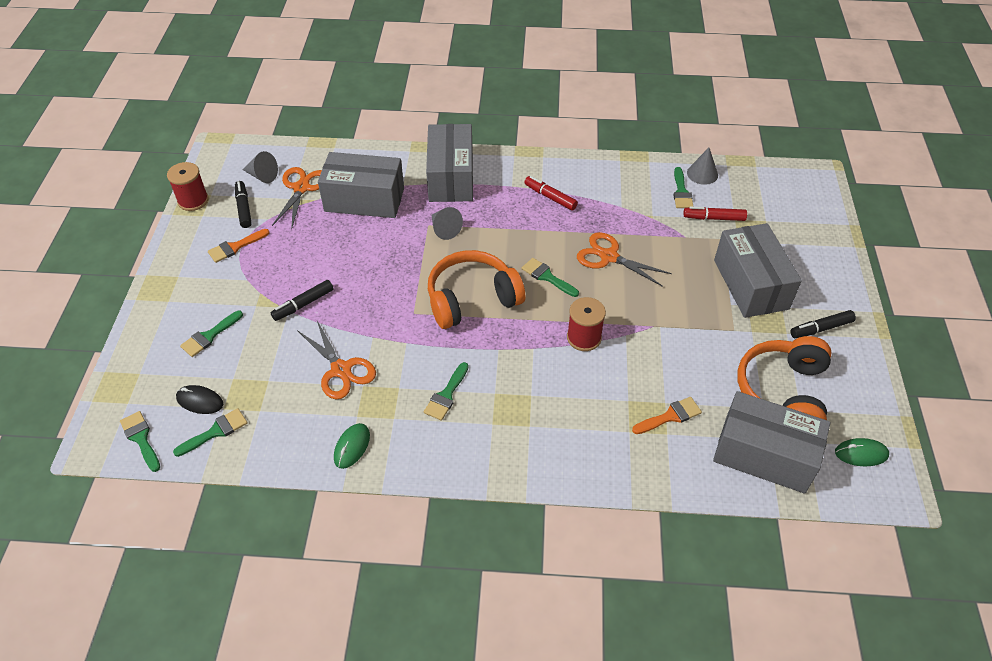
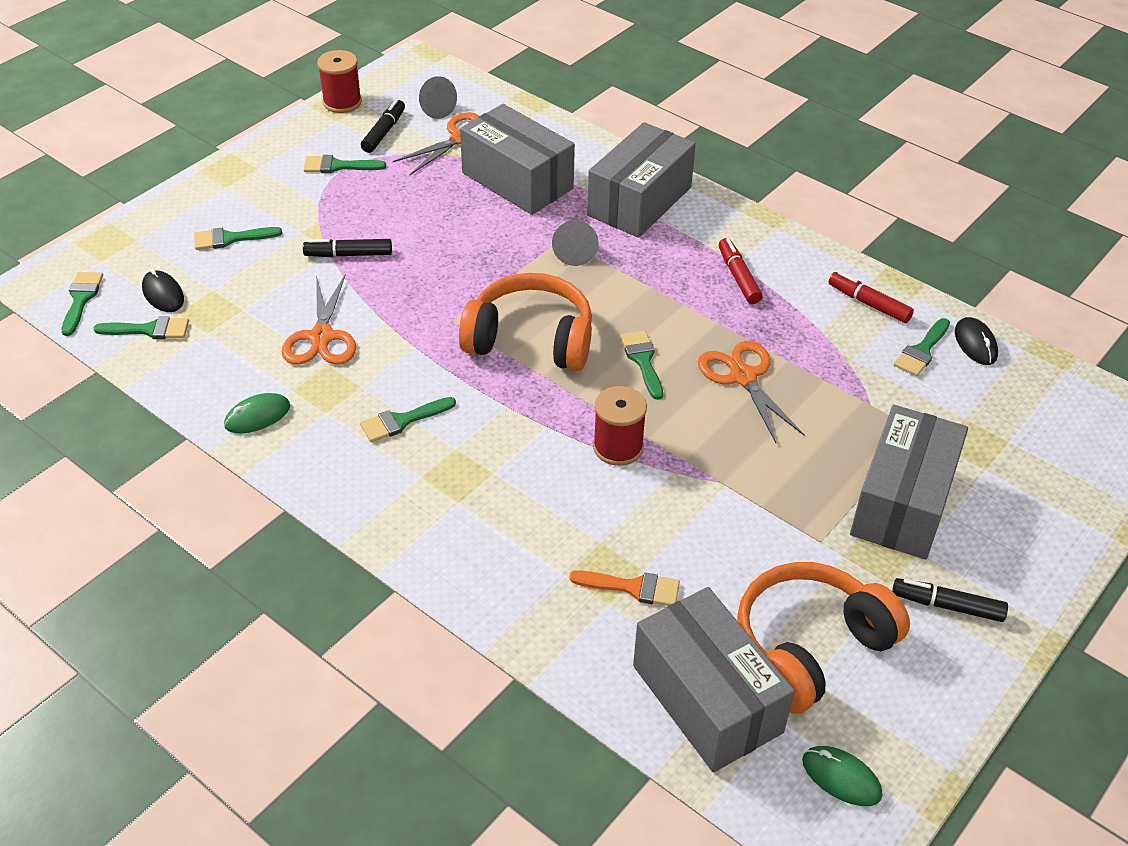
camera: 35 degrees right, 5 degrees down
orange brush [208,229,270,263] -> green brush [304,155,386,173]
red marker [684,206,747,221] -> red marker moved to [829,271,914,323]
grey cone [687,148,718,185] -> black mouse [955,317,998,365]

